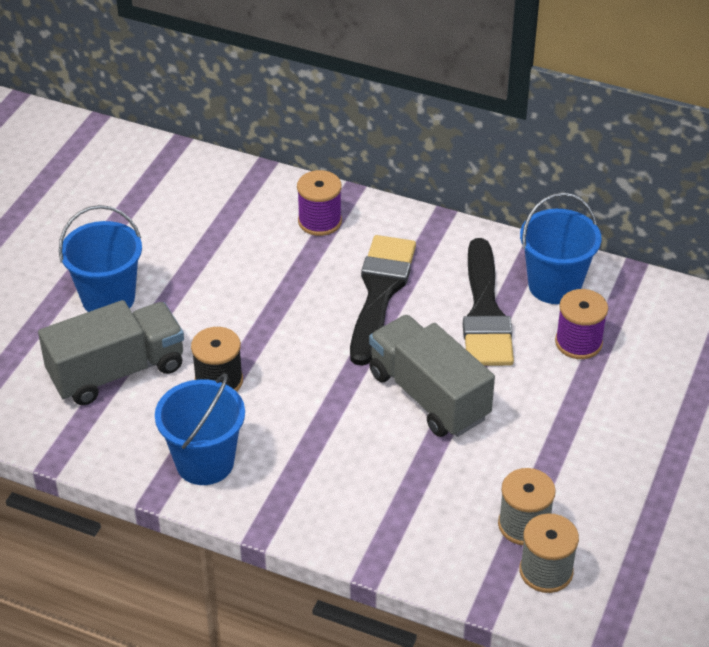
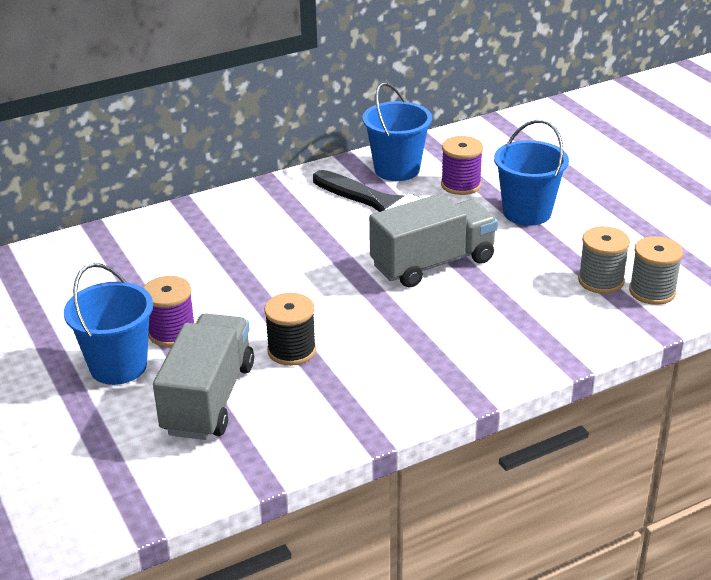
camera: 50 degrees left, 10 degrees down
blue bucket [155,374,245,485] -> blue bucket moved to [494,120,569,226]
purple spool [297,170,342,236] -> purple spool moved to [144,276,194,347]
black brush [350,235,416,366] -> none
grey truck [369,315,495,437] -> grey truck turned 150 degrees clockwise [369,193,498,287]

